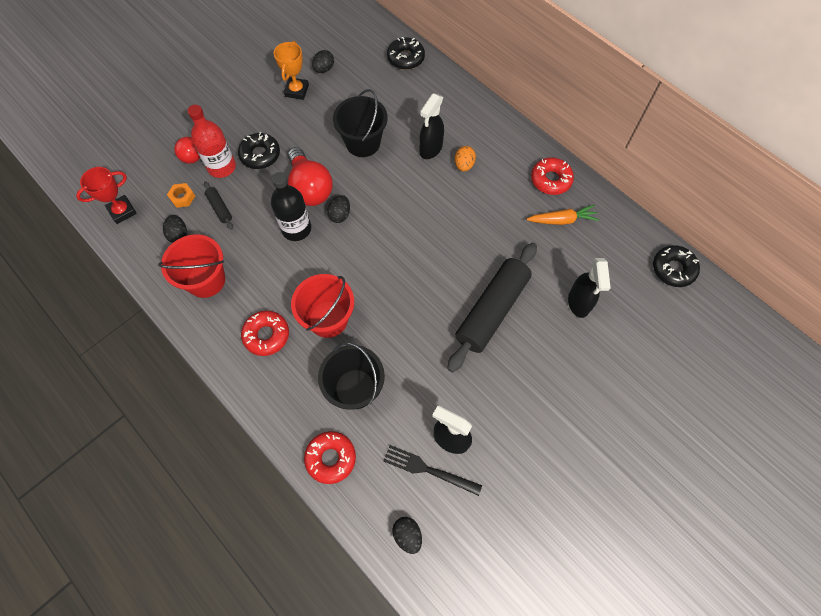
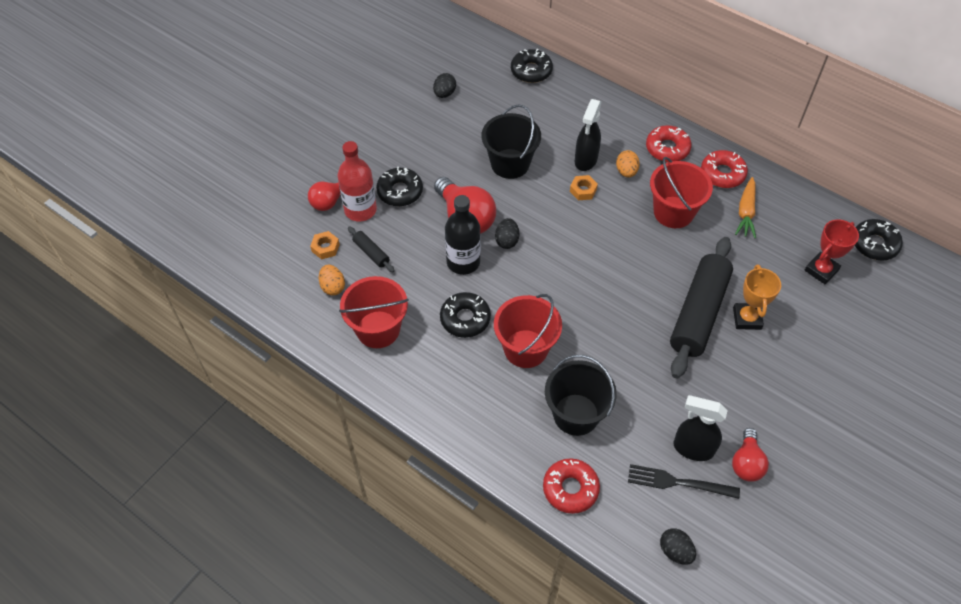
camera: 10 degrees left, 10 degrees down
red trophy [76,167,137,224] -> red trophy moved to [804,219,859,284]
black egg [163,215,187,243] -> orange egg [319,264,345,296]
red donut [241,311,289,356] -> red donut moved to [646,125,692,162]
orange trophy [274,41,309,100] -> orange trophy moved to [733,264,781,330]
orange carrot [527,205,599,225] -> orange carrot turned 120 degrees clockwise [735,177,756,238]
black spray bottle [568,258,611,318] -> none
none -> black donut [440,292,491,338]
none -> orange nut [570,175,598,200]
none -> red bucket [650,157,713,228]
none -> red light bulb [732,428,769,482]

